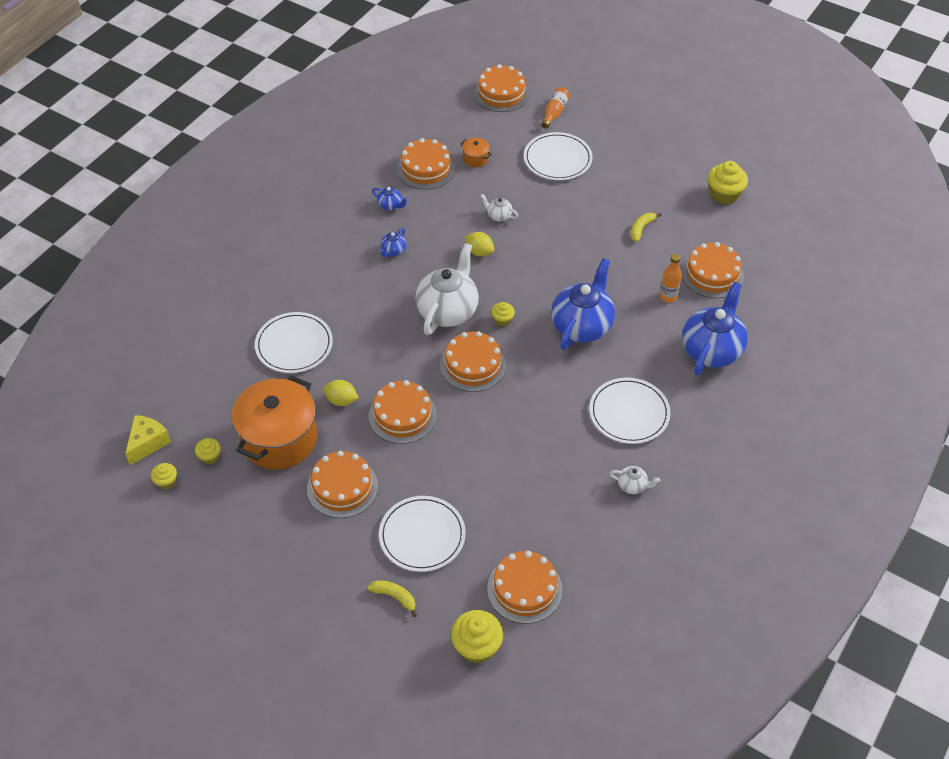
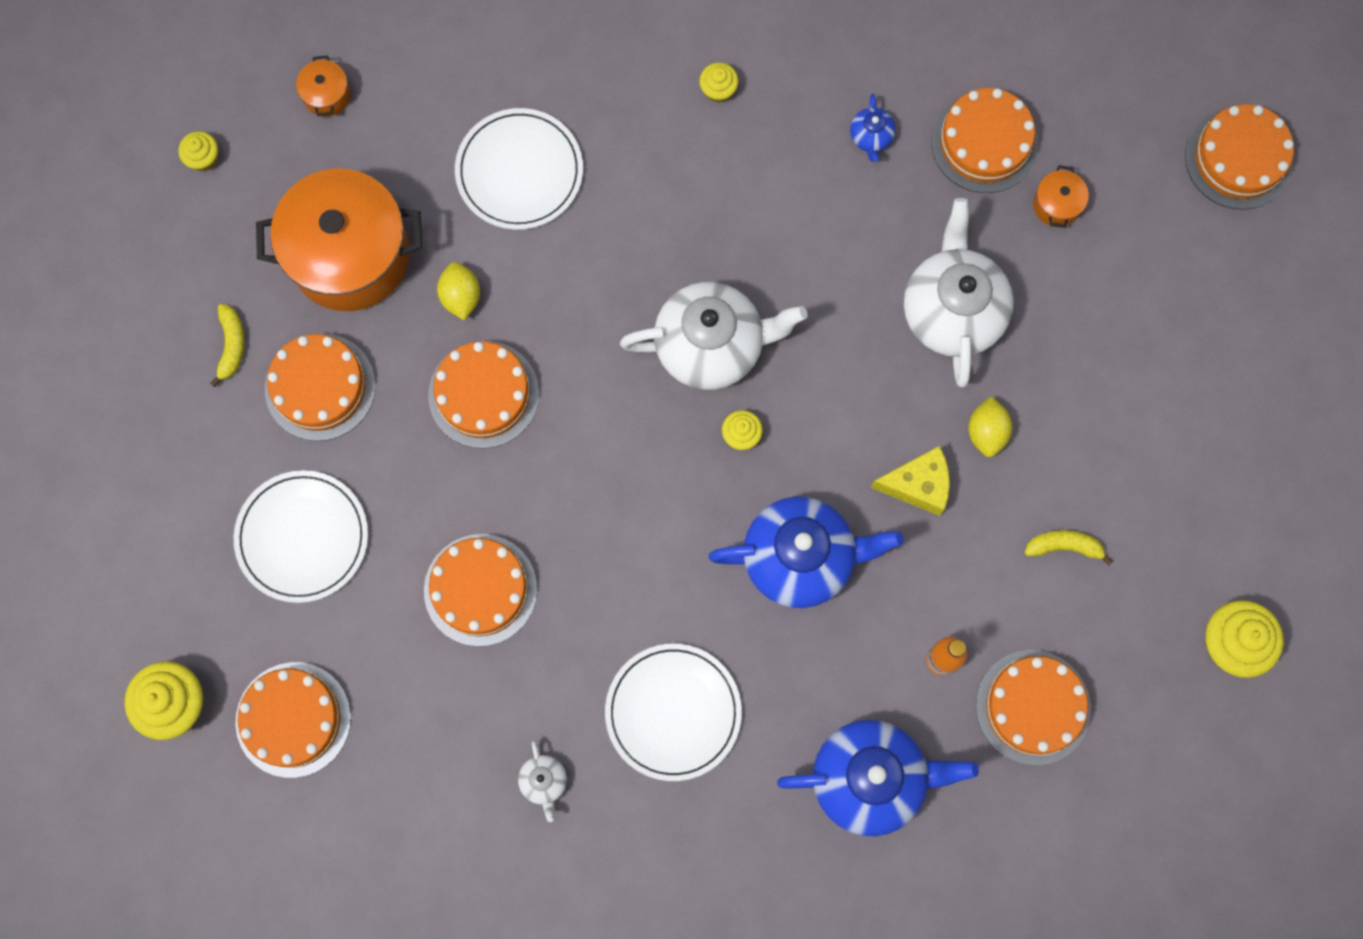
camera: 60 degrees right, 25 degrees up
yellow cheese [125,415,171,465] -> yellow cheese moved to [871,446,950,516]
yellow cupcake [195,438,221,464] -> yellow cupcake moved to [699,62,739,102]
yellow banana [368,580,417,617] -> yellow banana moved to [210,304,245,387]
blue teapot [380,228,406,257] -> none
orange cake [440,331,506,392] -> orange cake moved to [424,534,537,647]
yellow lemon [465,232,494,257] -> yellow lemon moved to [968,396,1012,457]
white teapot [480,194,518,222] -> white teapot [904,198,1014,387], size x2.33
white plate [524,132,593,180] -> none
orange bottle [541,87,570,129] -> none
none -> orange pot [296,55,351,117]

